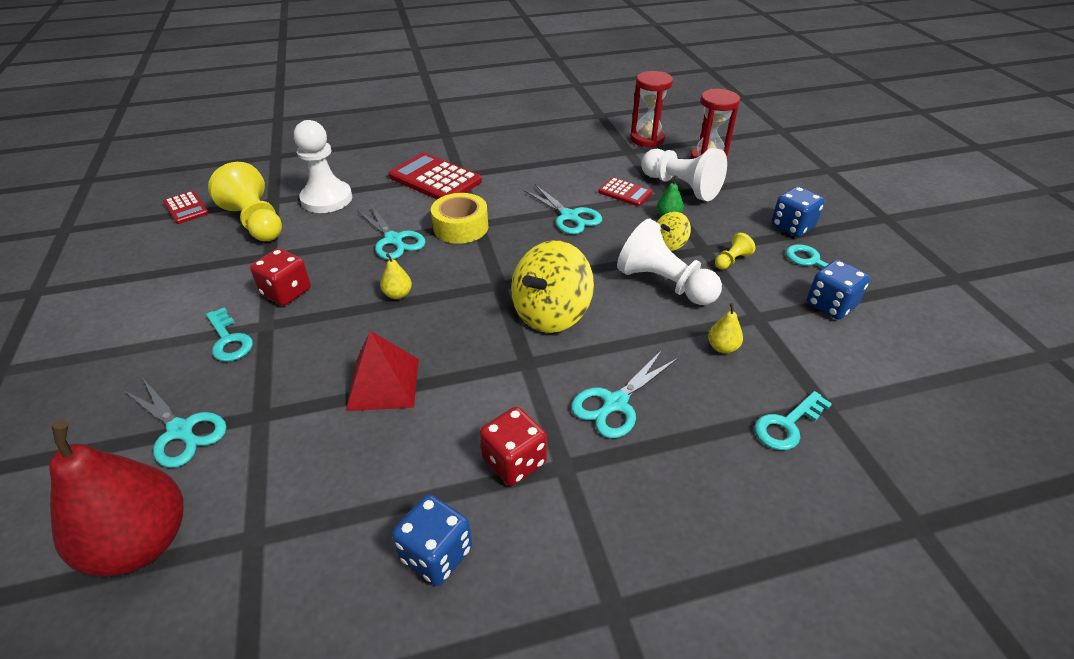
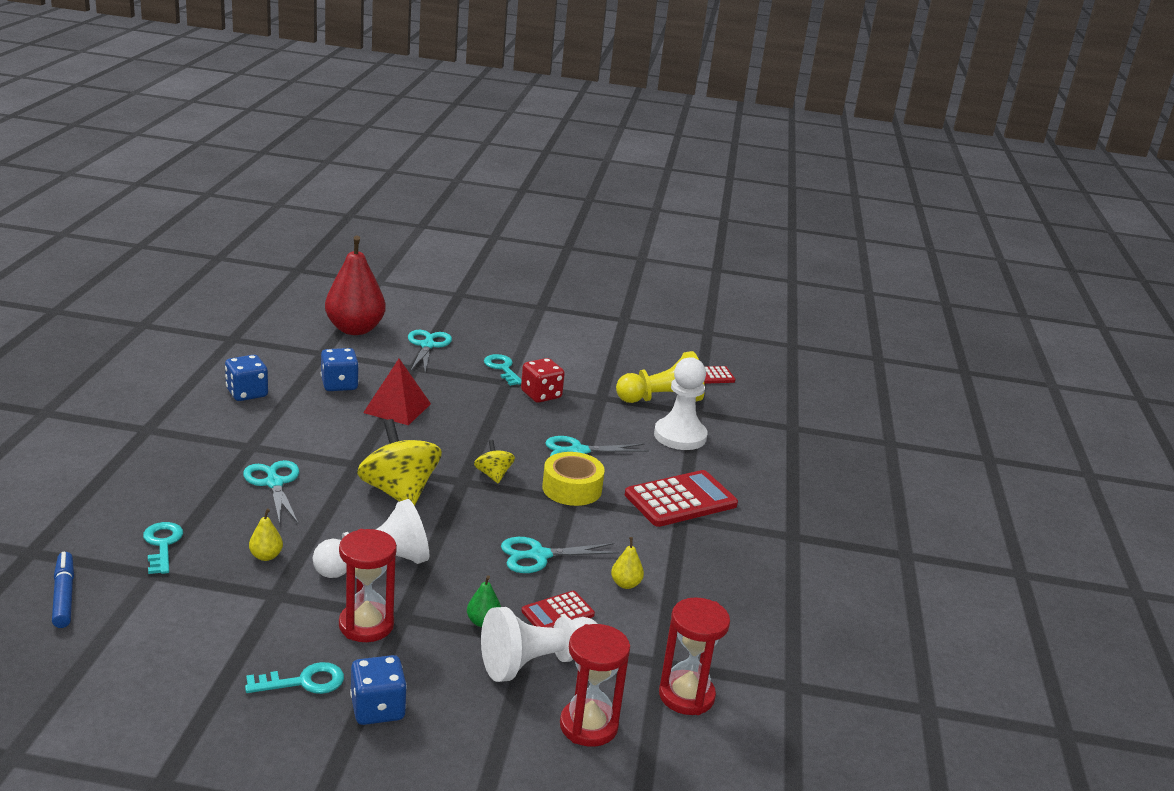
camera: 110 degrees right, 15 degrees down
turquoise scissors [123,379,227,468] -> turquoise scissors turned 120 degrees clockwise [408,330,452,372]
turquoise key [206,307,253,362] -> turquoise key turned 75 degrees clockwise [484,354,521,386]
yellow pear [381,253,412,299] -> yellow pear moved to [611,537,644,589]
red dice [479,407,547,486] -> none
yellow spinning top [657,212,691,251] -> yellow spinning top moved to [474,440,515,483]
yellow pawn [715,233,755,269] -> red hourglass [339,529,397,642]
blue dice [807,260,870,319] -> blue dice moved to [321,348,359,391]
none -> blue marker [52,552,74,628]

